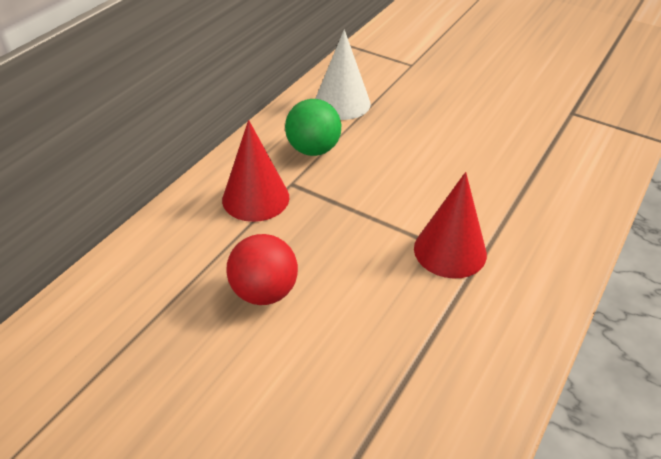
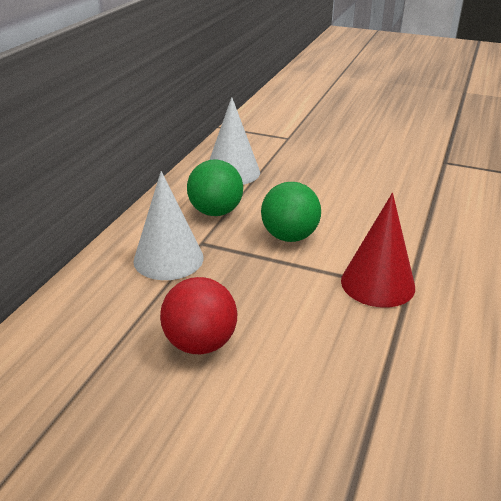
camera: 10 degrees left, 10 degrees down
red cone [222,120,289,222] -> white cone [133,171,204,280]
none -> green ball [261,182,321,242]

